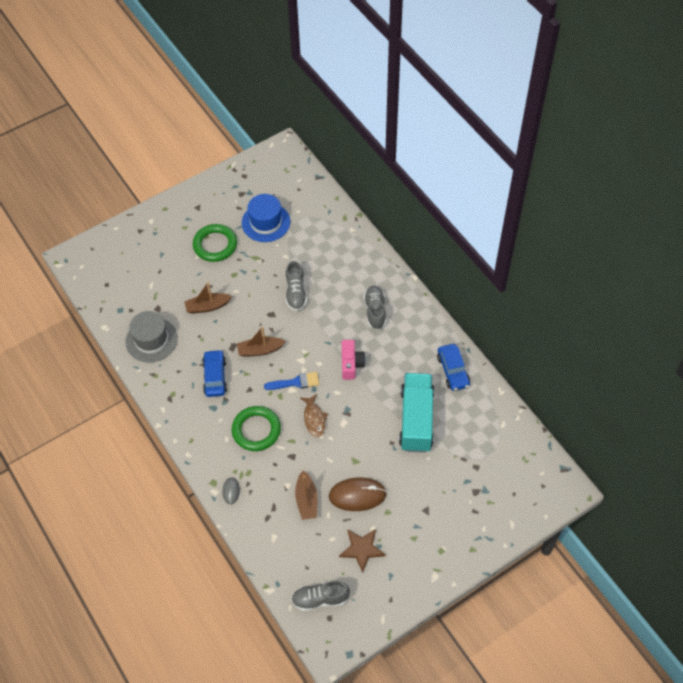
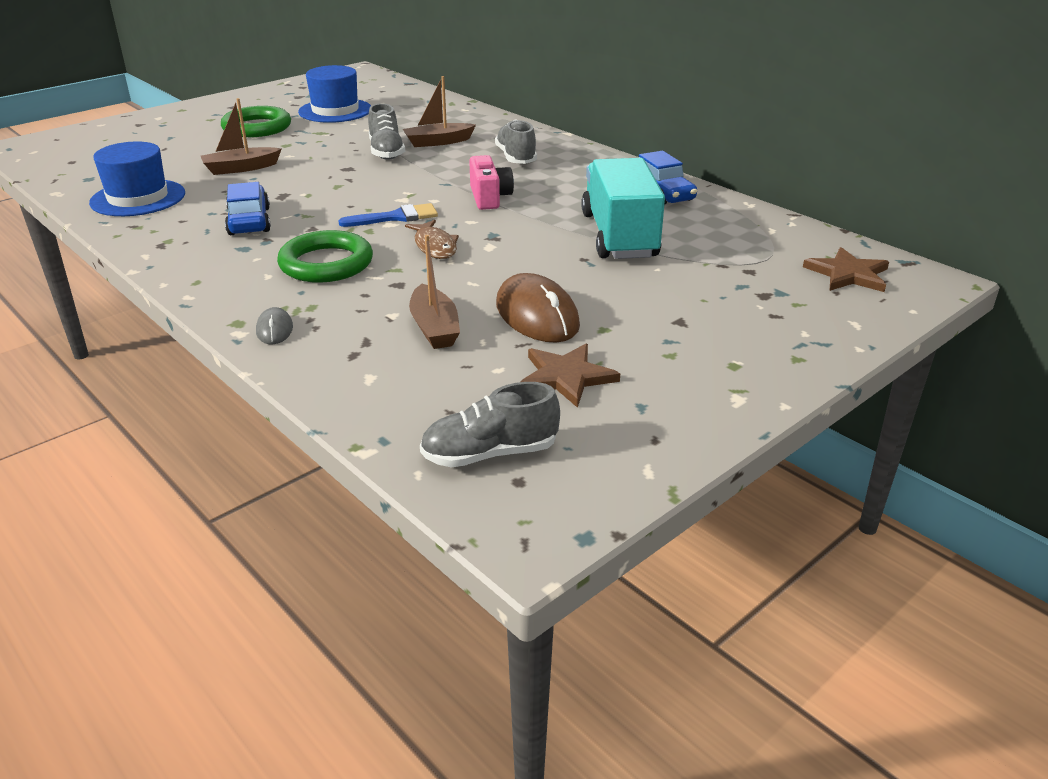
camera: 10 degrees left, 25 degrees down
grey hat [125,311,178,362] -> blue hat [89,141,185,216]
brown boat [237,327,286,357] -> brown boat moved to [403,76,476,147]
brown mouse [329,477,387,511] -> brown mouse turned 75 degrees clockwise [496,273,580,343]
none -> brown star [803,247,889,292]

